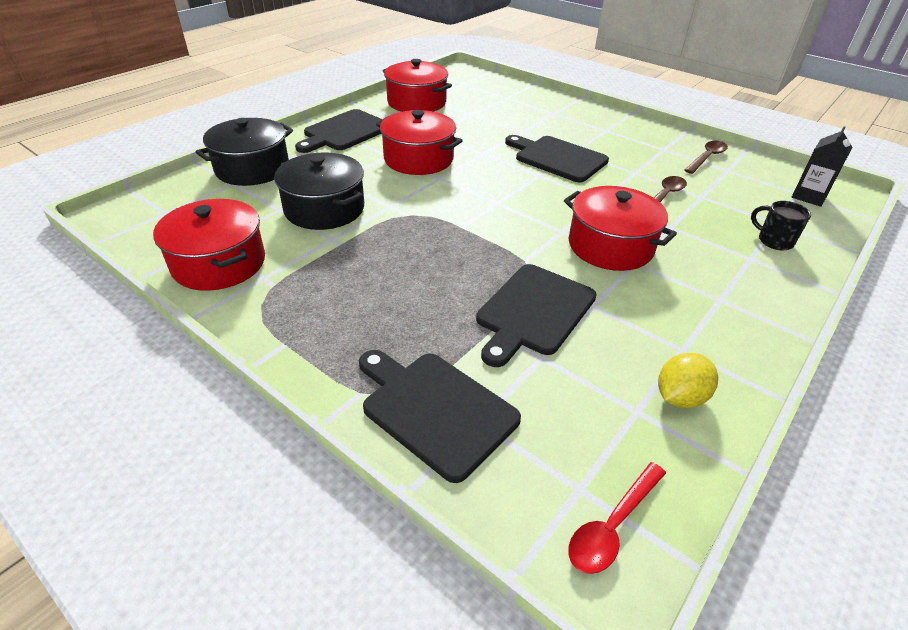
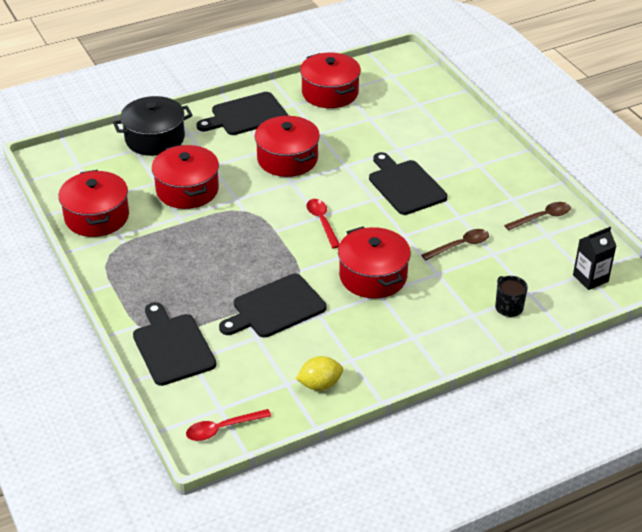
camera: 25 degrees right, 0 degrees up
black pot [274,152,364,230] -> red pot [152,145,219,209]
none -> red spoon [307,199,340,248]

